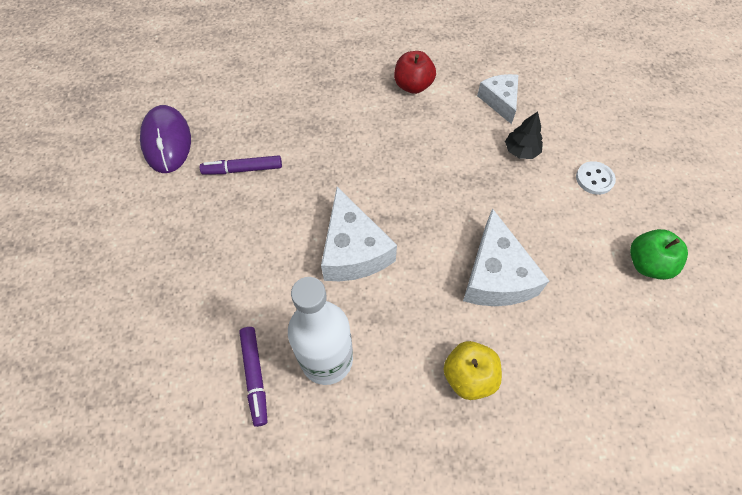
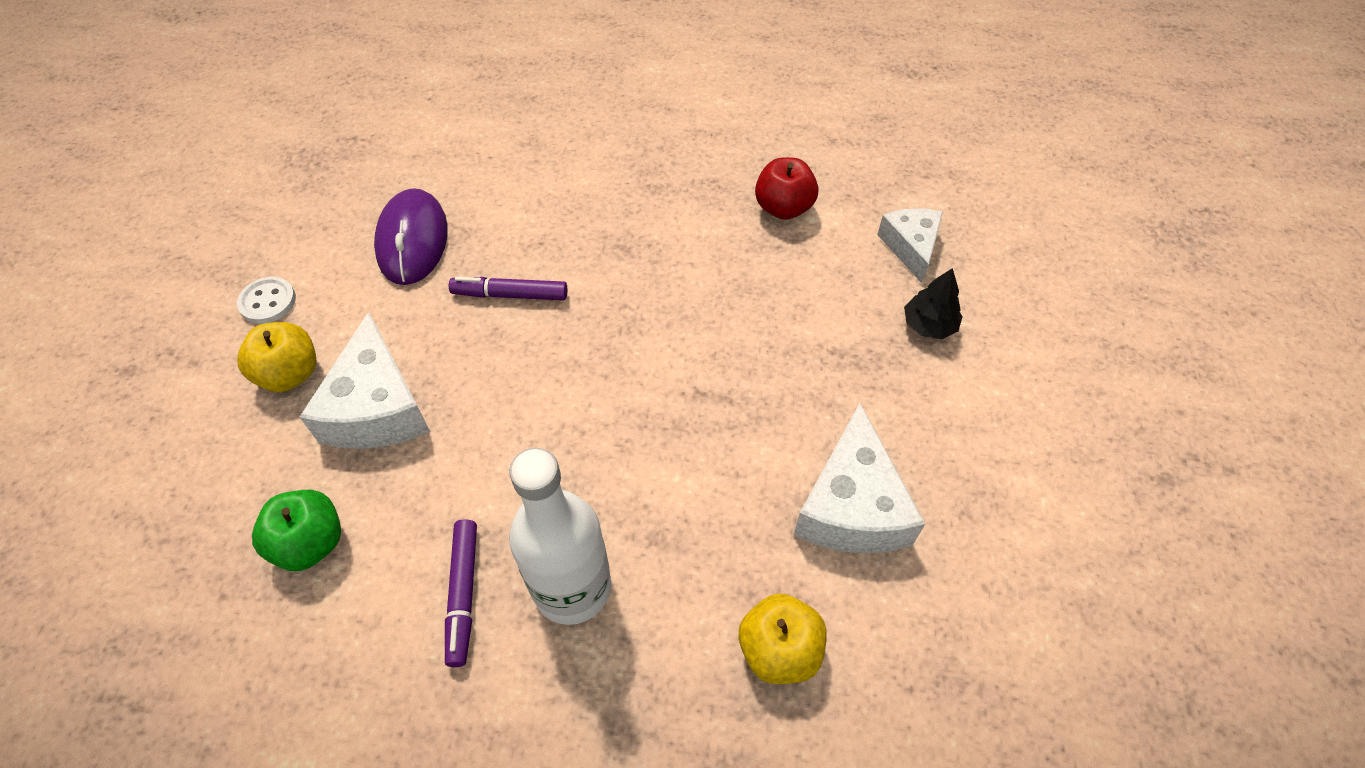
camera: 10 degrees right, 5 degrees down
white cheese [321,187,397,281] -> white cheese moved to [300,312,430,449]
white button [576,161,616,195] -> white button moved to [237,277,296,324]
green apple [630,229,688,280] -> green apple moved to [252,490,341,571]
none -> yellow apple [238,322,316,392]

